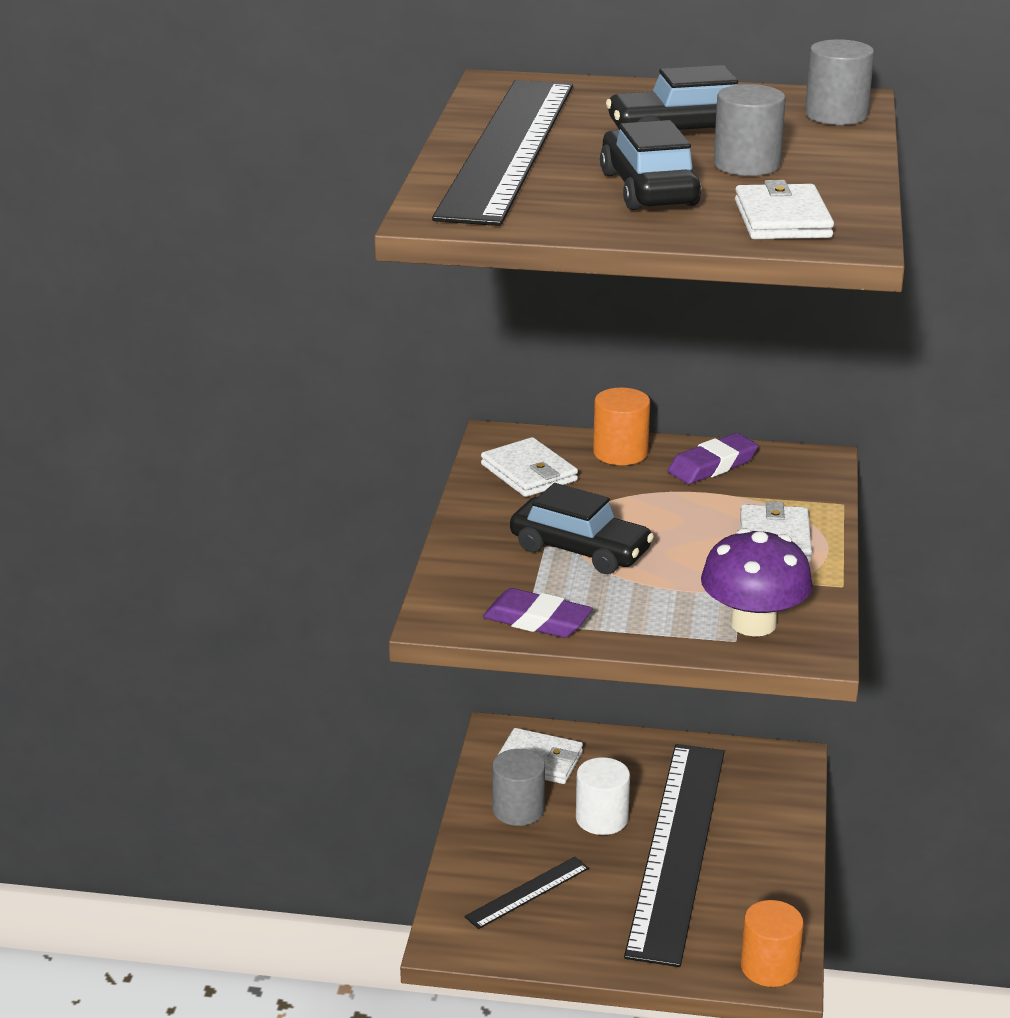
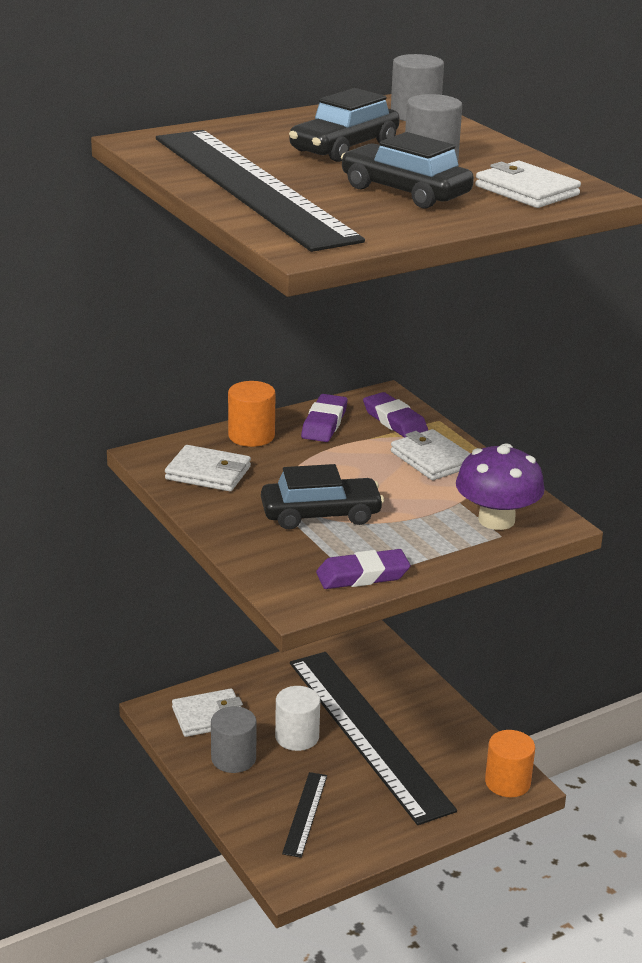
camera: 40 degrees left, 0 degrees up
none -> purple eraser [363,392,428,438]

